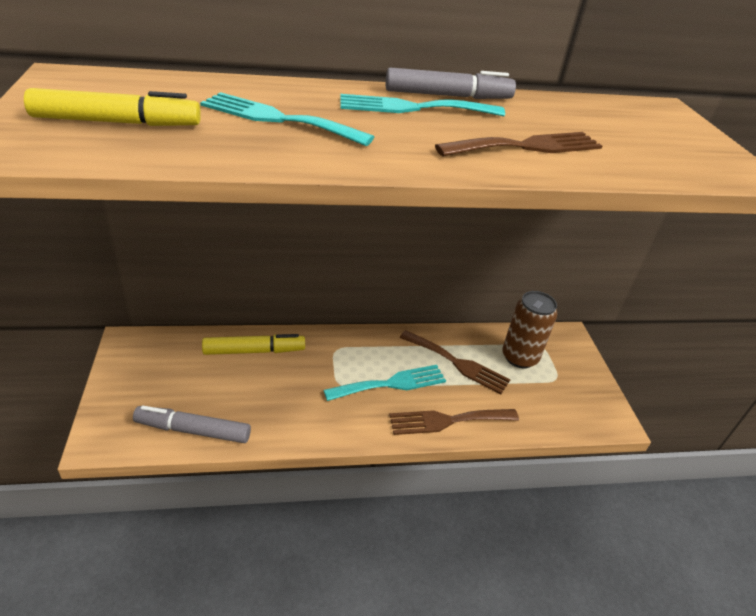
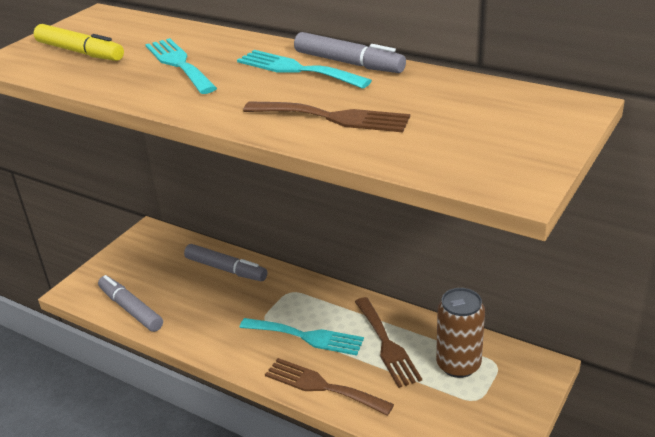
camera: 45 degrees right, 5 degrees down
yellow marker [202,334,305,355] -> grey marker [184,244,267,281]

